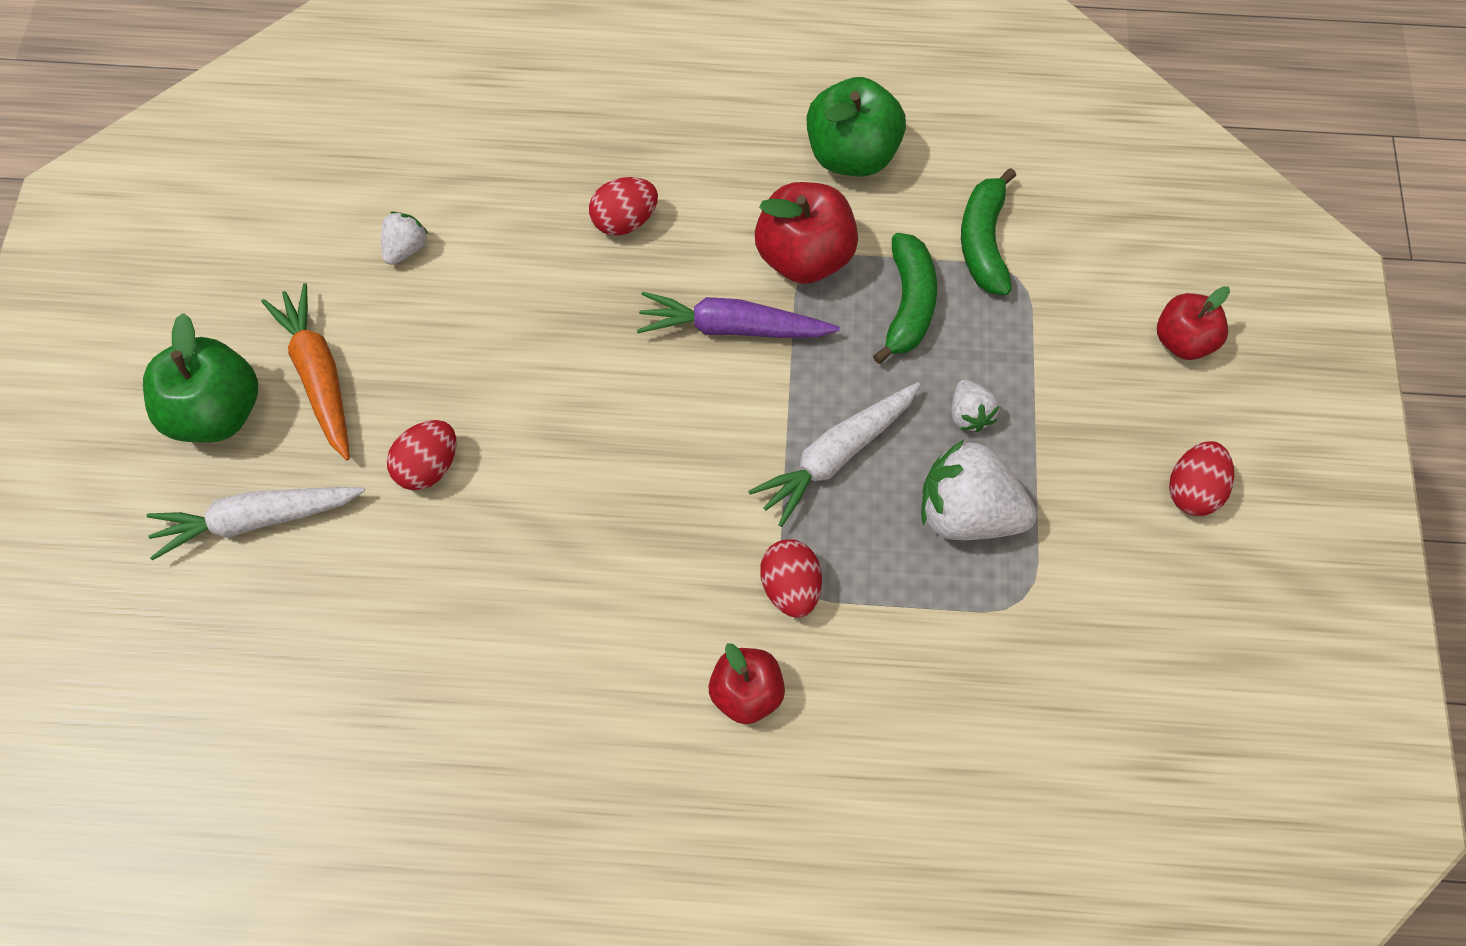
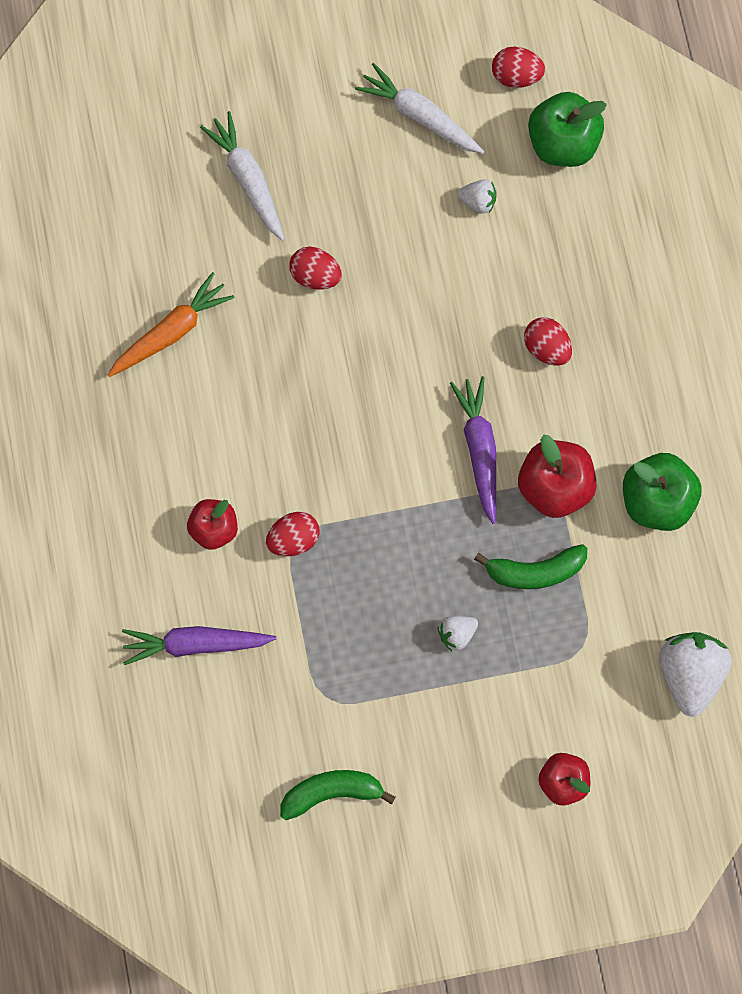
camera: 75 degrees right, 10 degrees up
green apple [143,313,258,442] -> green apple moved to [528,92,607,167]
orange carrot [262,283,350,460] -> orange carrot moved to [107,272,234,377]
white carrot [748,382,920,527] -> white carrot moved to [355,63,484,154]
white strawberry [921,440,1037,540] -> white strawberry moved to [659,632,731,717]
green banana [961,168,1016,295] -> green banana moved to [280,770,396,820]
red egg [1169,441,1234,516] -> red egg moved to [492,47,545,88]
none -> purple carrot [122,626,276,665]

